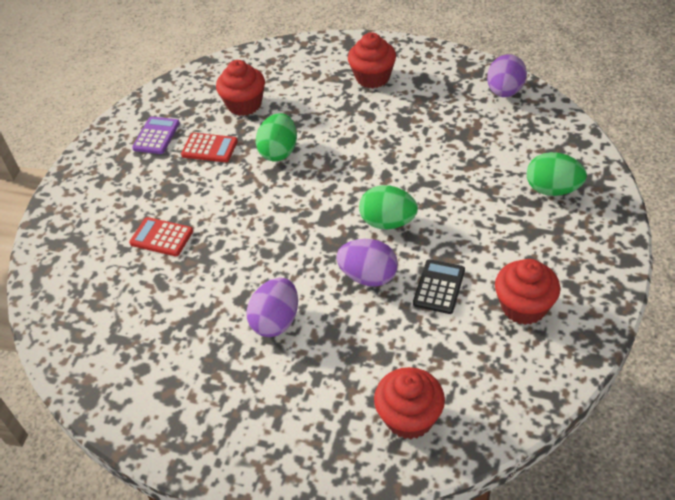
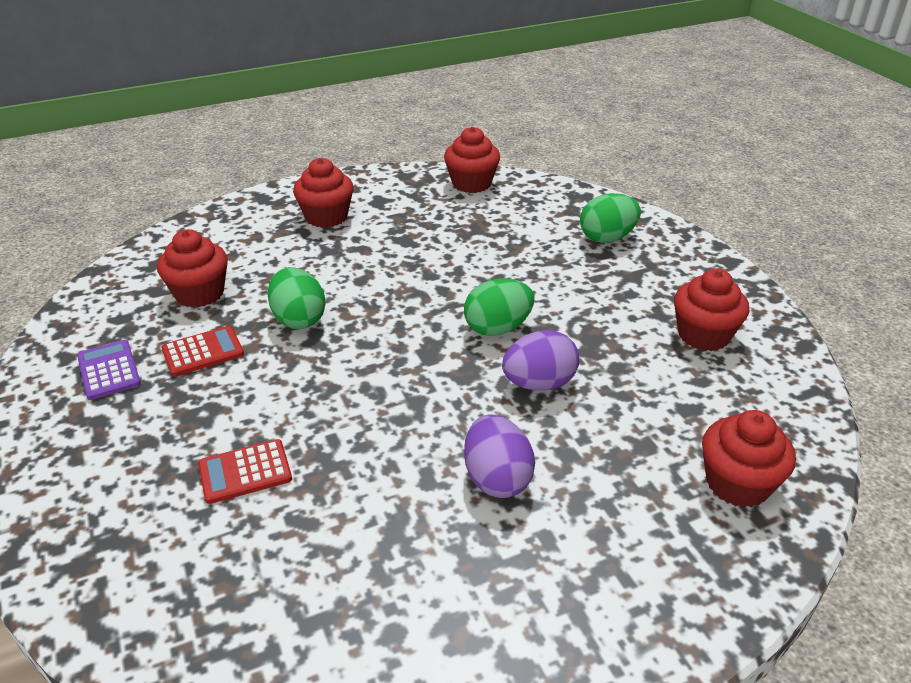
camera: 45 degrees left, 10 degrees down
black calculator [413,259,465,314] -> none
purple egg [487,54,527,97] -> red cupcake [444,127,500,193]

